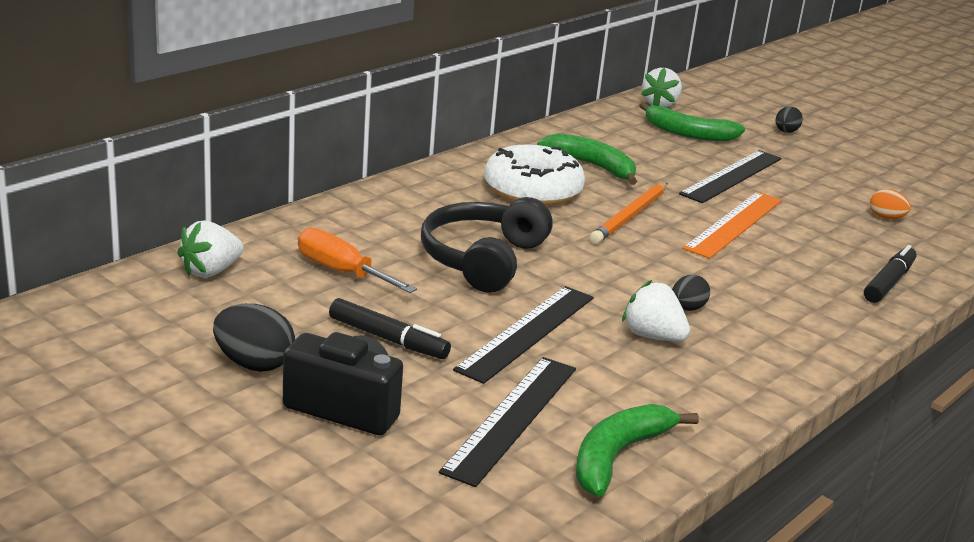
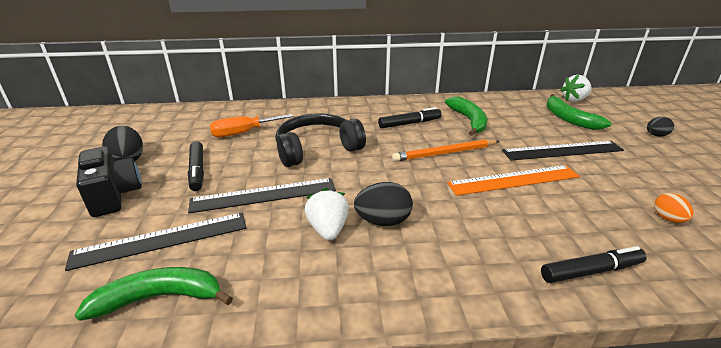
camera: 45 degrees right, 5 degrees up
white strawberry [177,221,244,278] -> none
orange screwdriver [298,228,417,293] -> orange screwdriver turned 105 degrees counterclockwise [210,114,294,137]
white donut [484,145,585,206] -> black marker [378,107,442,128]
black egg [672,275,710,311] -> black egg [354,182,413,226], size x1.59

